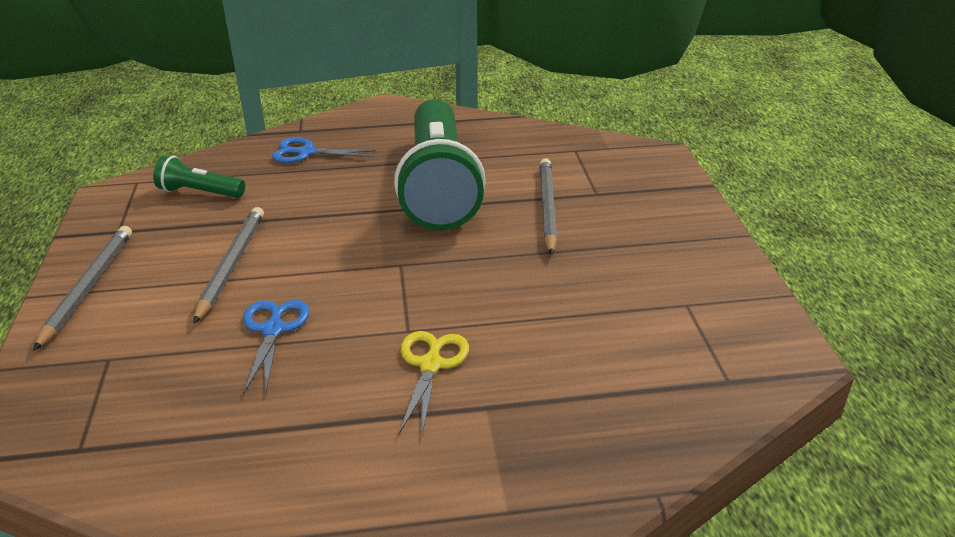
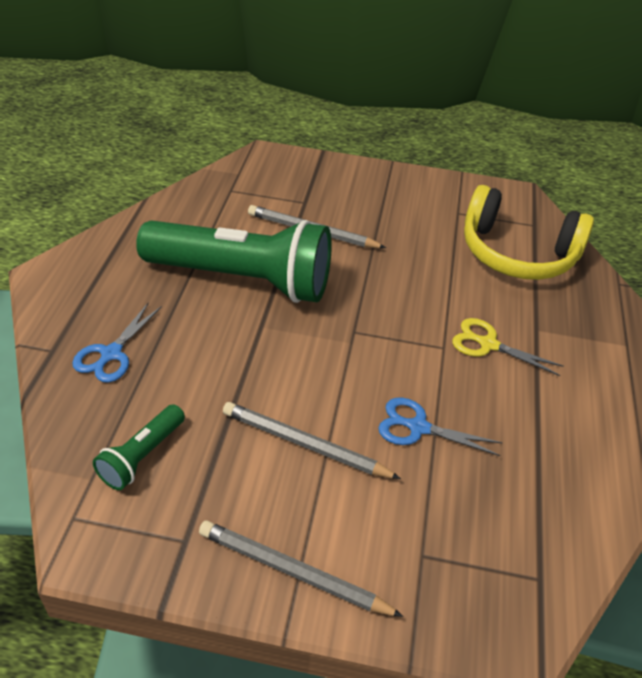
camera: 75 degrees left, 10 degrees up
none -> yellow headphones [464,185,594,280]

